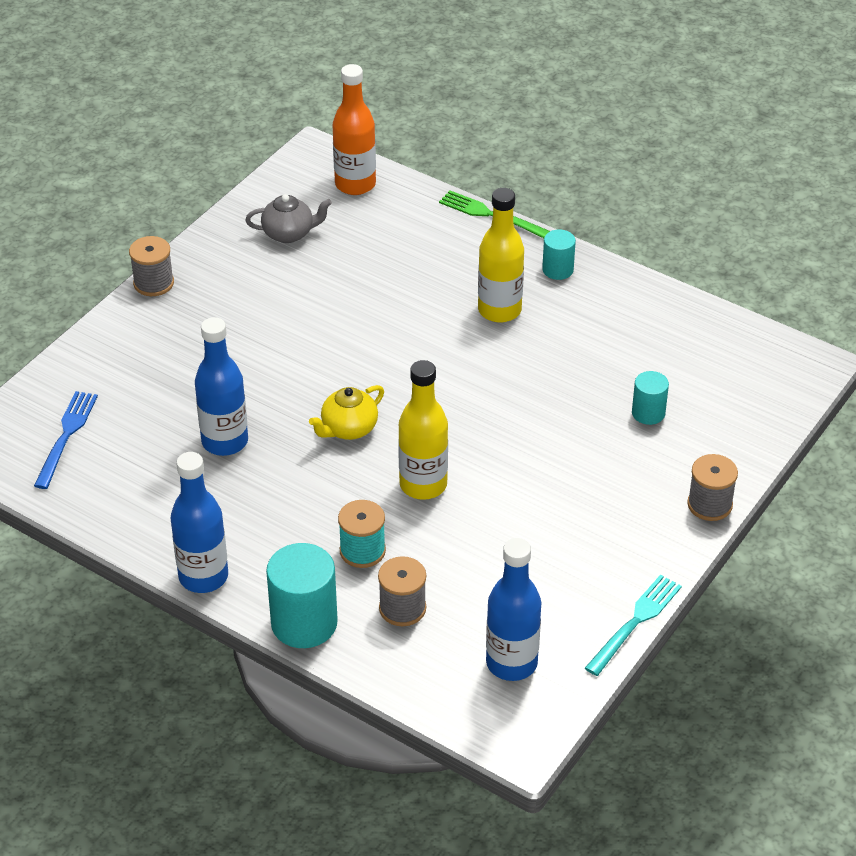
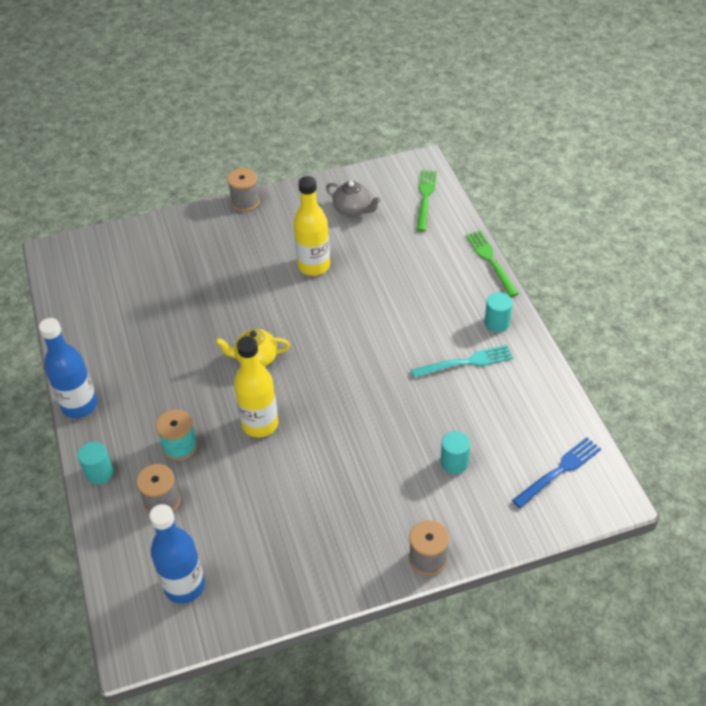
camera: 40 degrees right, 5 degrees up
blue fork [34,391,98,489] -> blue fork moved to [512,437,601,508]
blue bottle [195,317,248,456] -> none
turquoise cylinder [266,543,338,648] -> turquoise cylinder [78,442,113,484], size x0.56
orange bottle [333,64,376,195] -> green fork [416,170,437,232]
yellow bottle [478,188,524,323] -> yellow bottle moved to [293,176,330,276]
turquoise fork [585,575,682,676] -> turquoise fork moved to [411,345,513,378]

